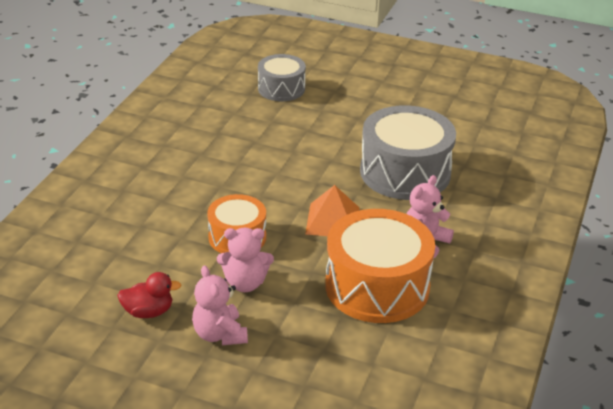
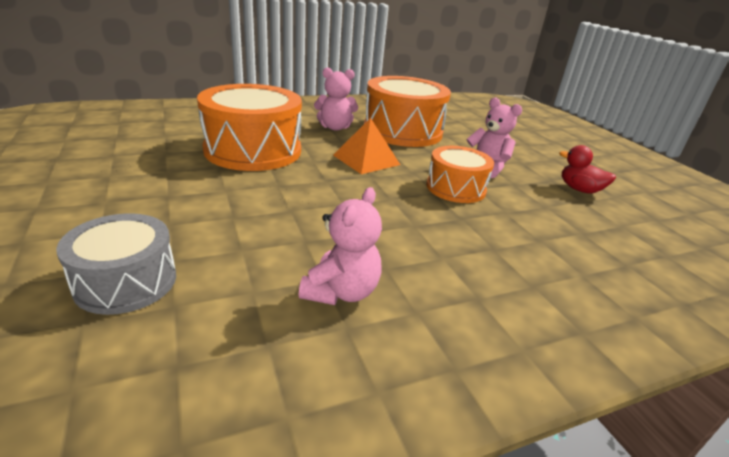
camera: 135 degrees left, 5 degrees down
pink teddy bear [192,265,248,345] -> pink teddy bear moved to [298,187,382,305]
grey drum [360,105,456,200] -> orange drum [197,84,302,171]

